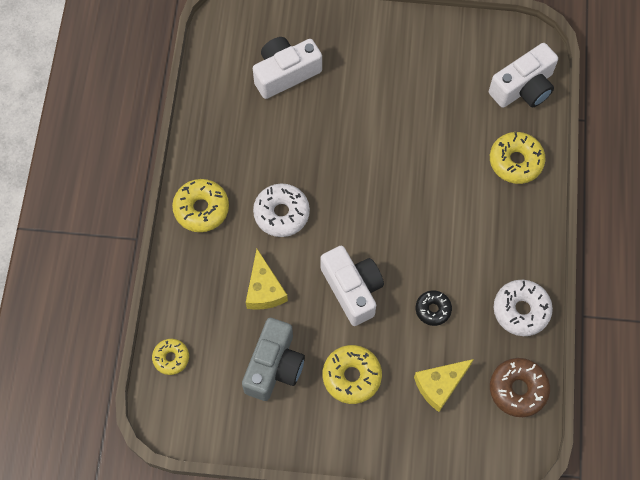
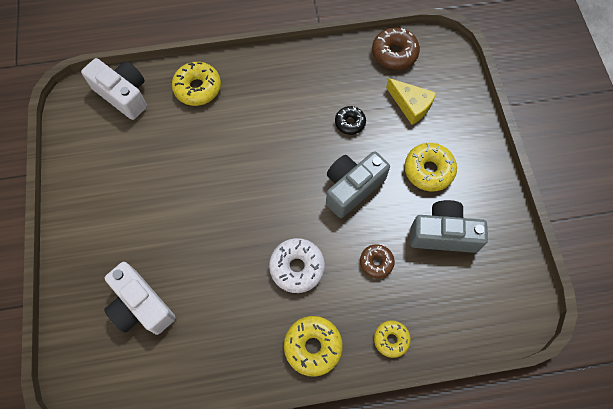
camera: 105 degrees left, 0 degrees up
yellow donut [152,339,189,375] -> yellow donut moved to [374,320,411,358]
yellow cheese [246,249,288,310] -> brown donut [360,244,395,278]
white camera [321,246,384,326] -> grey camera [326,151,390,218]
white donut [494,280,553,336] -> none

